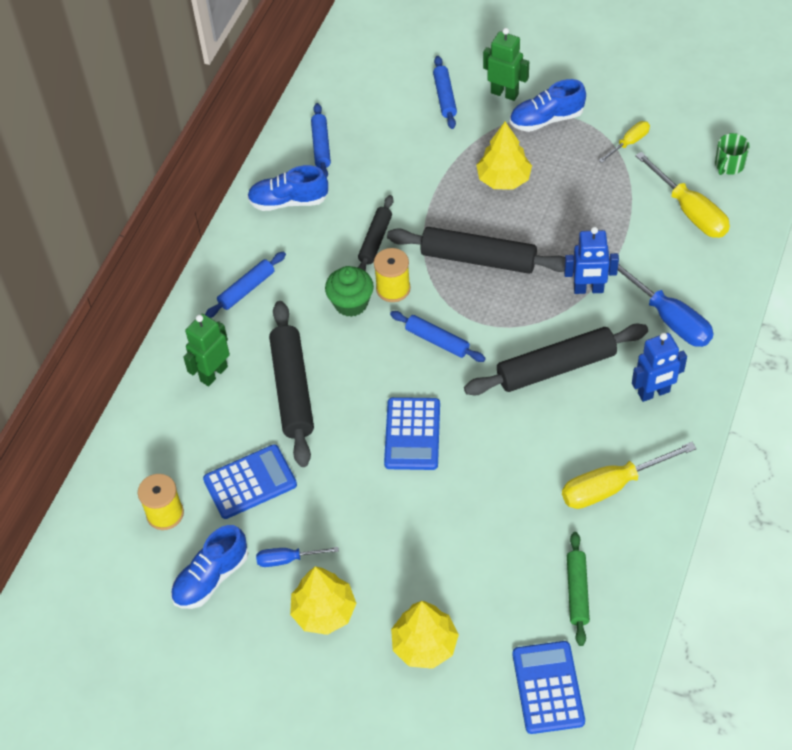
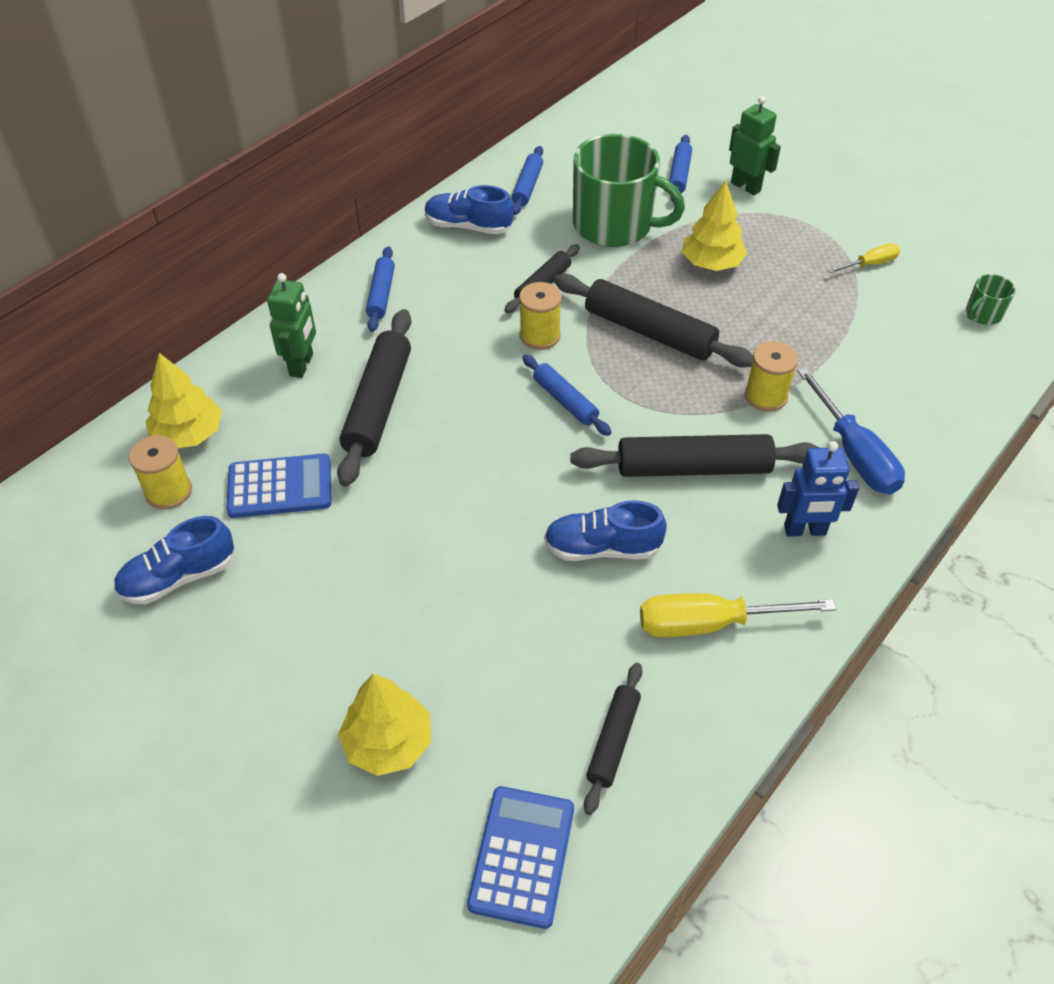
camera: 15 degrees right, 5 degrees down
green robot [183,314,230,386] -> green robot turned 135 degrees clockwise [267,273,316,378]
blue rolling pin [205,251,286,318] -> blue rolling pin turned 60 degrees counterclockwise [366,246,395,332]
blue screwdriver [256,547,339,567] -> none
yellow tree [290,566,356,635] -> yellow tree moved to [146,353,222,448]
green cupcake [325,266,374,317] -> none
blue calculator [384,397,440,470] -> none
blue shoe [510,79,586,132] -> blue shoe moved to [544,500,667,561]
blue robot [564,227,619,294] -> yellow spool [745,341,798,412]
green rolling pin [567,532,590,646] -> black rolling pin [584,663,642,815]
yellow screwdriver [635,152,730,238] -> none
none -> green mug [573,134,685,247]

